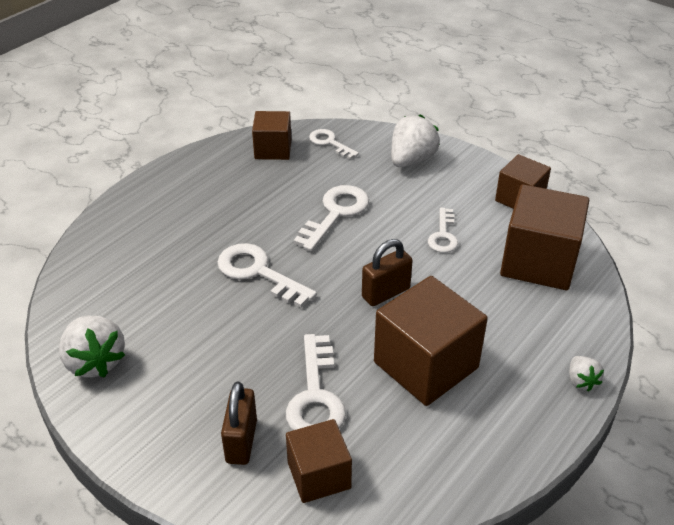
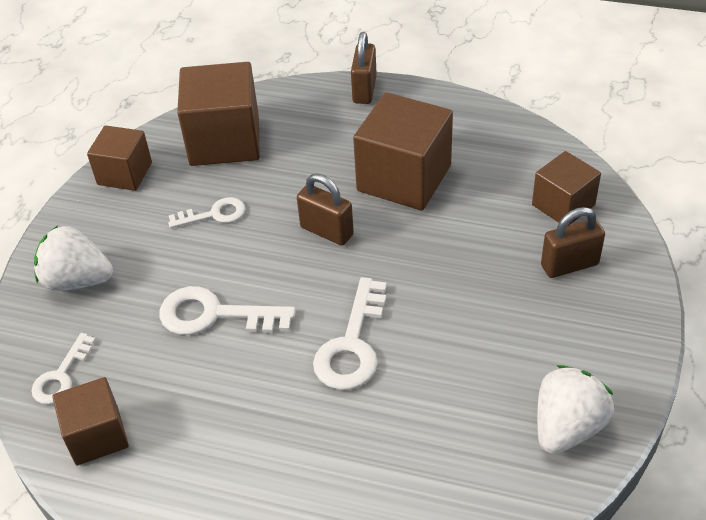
camera: 110 degrees left, 5 degrees up
white key [286,334,346,430] -> none
white strawberry [569,356,604,392] -> brown padlock [351,32,377,104]

